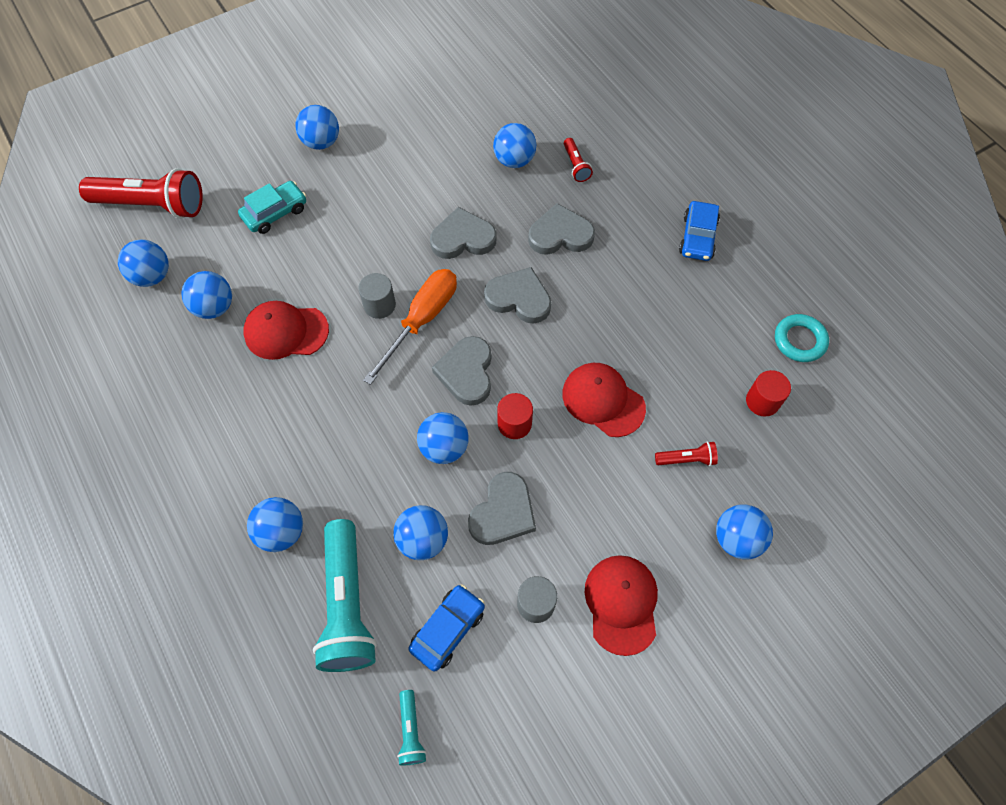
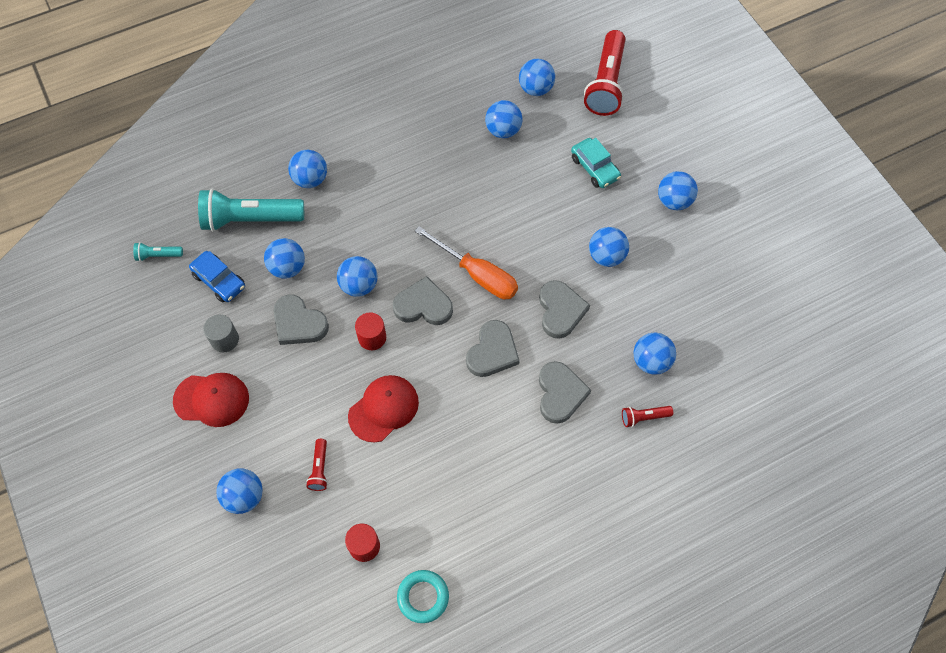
camera: 95 degrees right, 0 degrees up
red cap [243,301,329,360] -> none
grey cylinder [358,273,396,319] -> none
blue car [679,201,720,261] -> none
none -> blue ball [589,227,629,267]

